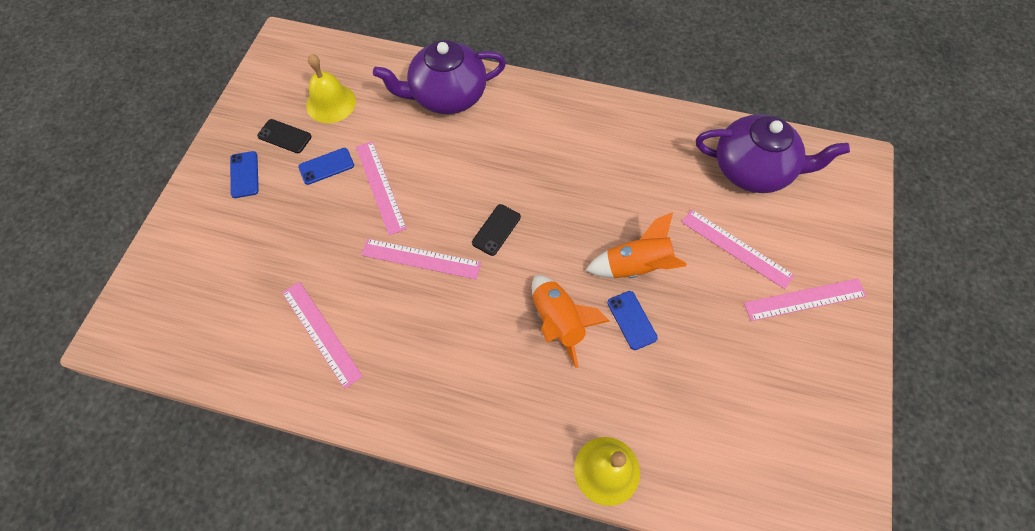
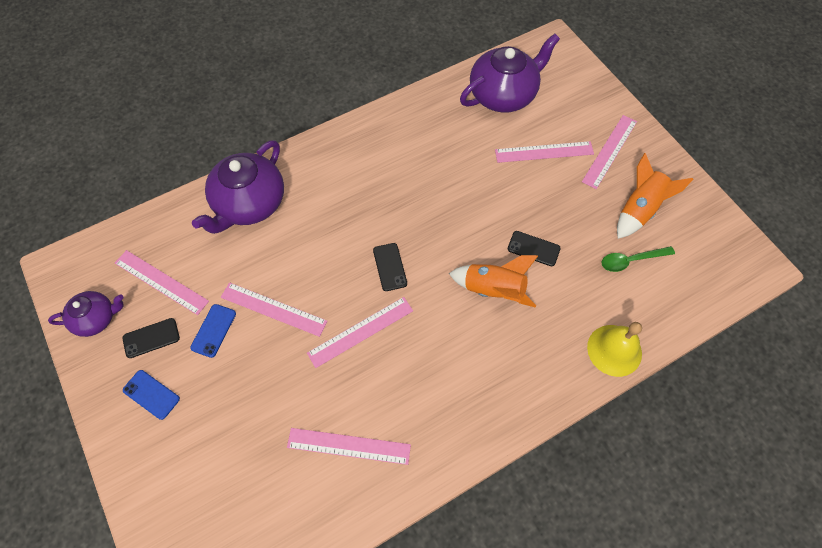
camera: 45 degrees left, 0 degrees up
yellow bell [306,54,356,123] -> pink ruler [115,250,209,315]
orange rocket [586,212,687,278] -> orange rocket moved to [617,153,693,239]
blue phone [607,291,658,350] -> black phone [508,231,560,266]
none -> purple teapot [48,291,124,337]
none -> green spoon [601,246,675,272]

